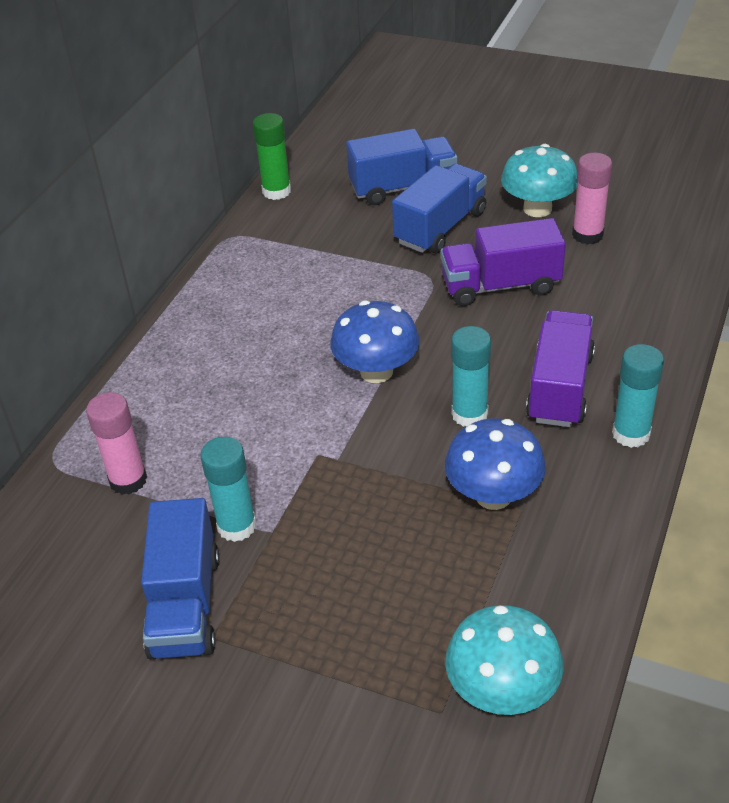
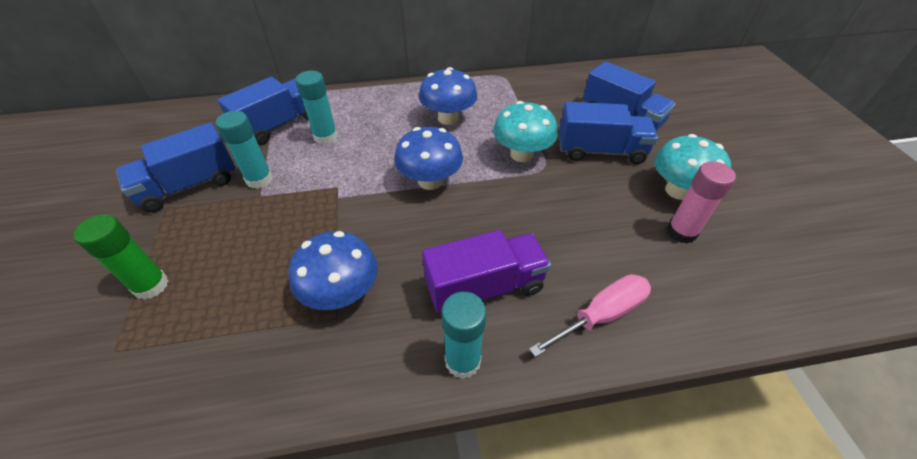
camera: 55 degrees right, 5 degrees up
pink glue stick [86,392,147,495] -> blue truck [217,77,308,145]
green glue stick [253,113,291,200] -> green glue stick moved to [74,214,169,300]
purple truck [441,218,566,306] -> none
turquoise mushroom [445,605,564,715] -> turquoise mushroom moved to [493,101,558,162]
turquoise glue stick [451,326,491,427] -> turquoise glue stick moved to [296,71,338,144]
none -> blue mushroom [419,67,477,125]
none -> pink screwdriver [529,274,651,357]

